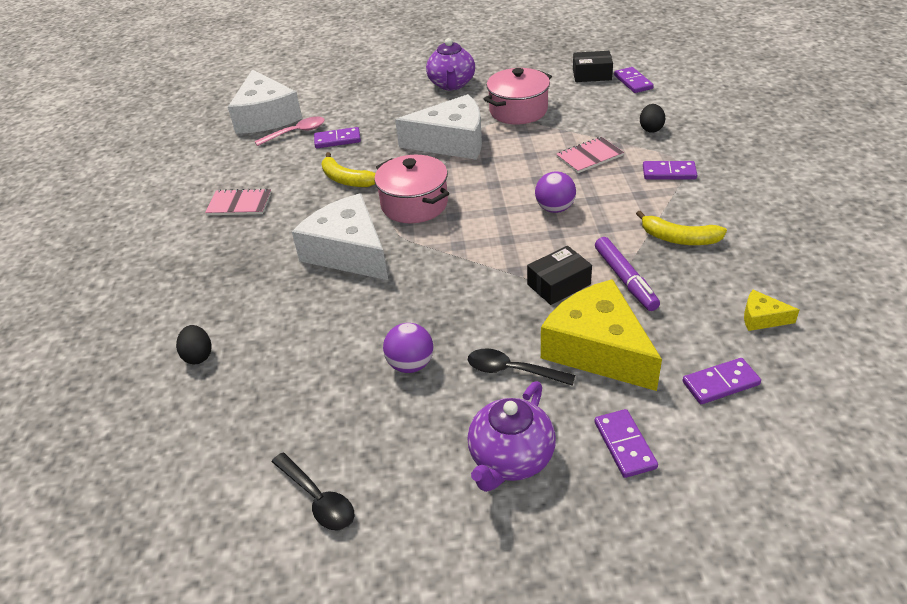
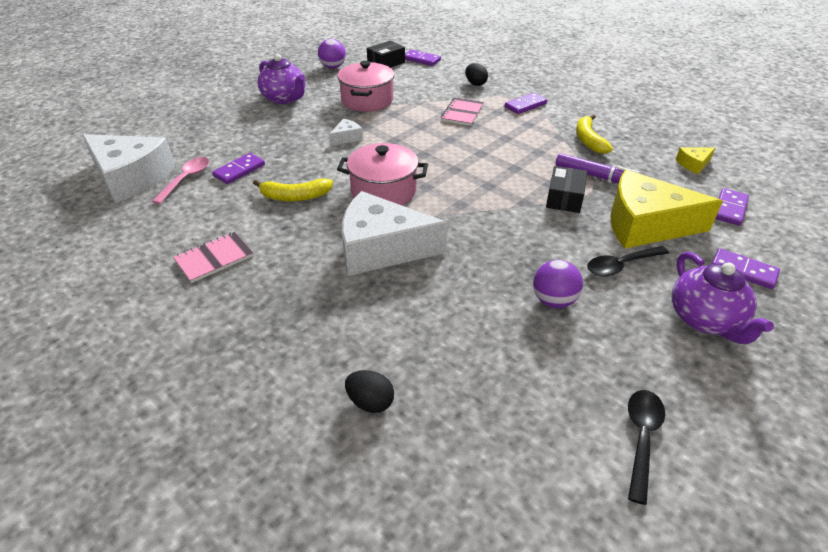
camera: 45 degrees left, 0 degrees up
black spoon [272,452,354,531] -> black spoon turned 75 degrees counterclockwise [628,390,665,505]
white cheese [395,94,482,160] -> white cheese [329,119,363,146], size x0.43
purple ball [535,172,576,213] -> purple ball moved to [318,39,346,68]
yellow banana [636,211,727,245] -> yellow banana turned 105 degrees clockwise [576,114,613,154]

